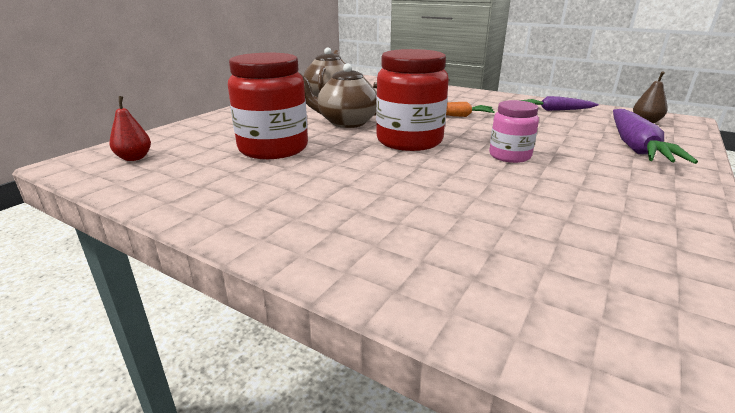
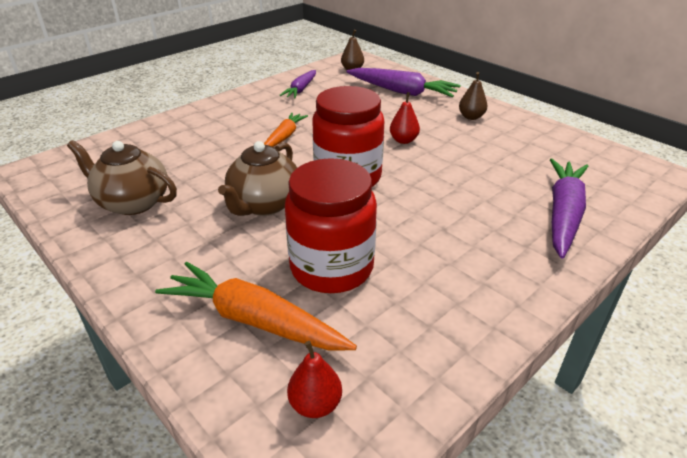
camera: 75 degrees left, 10 degrees up
pink jar [489,100,539,163] -> red pear [390,92,420,144]
none -> orange carrot [155,262,357,351]
none -> brown pear [459,72,487,120]
none -> purple carrot [550,159,588,259]

